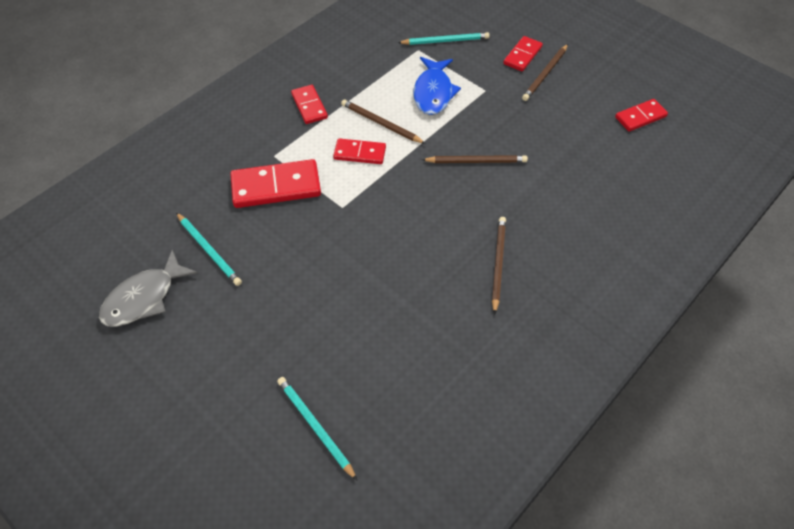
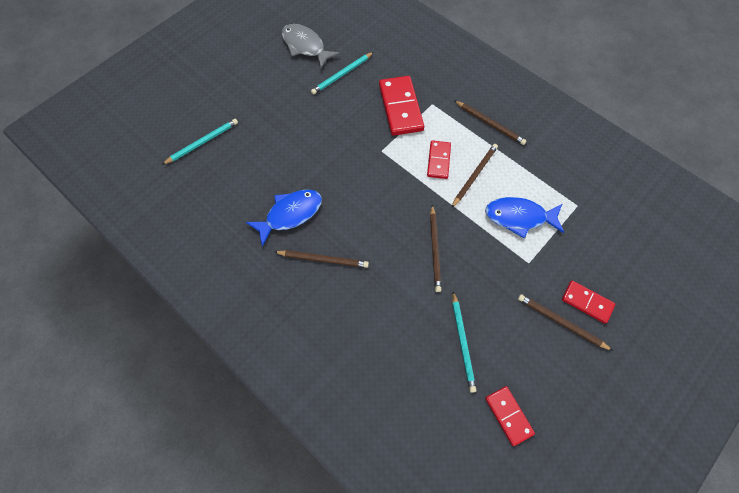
camera: 90 degrees right, 10 degrees up
red domino [291,85,328,124] -> brown pencil [454,100,526,145]
turquoise pencil [398,32,490,45] -> turquoise pencil moved to [452,291,477,393]
none -> blue fish [246,190,322,247]

